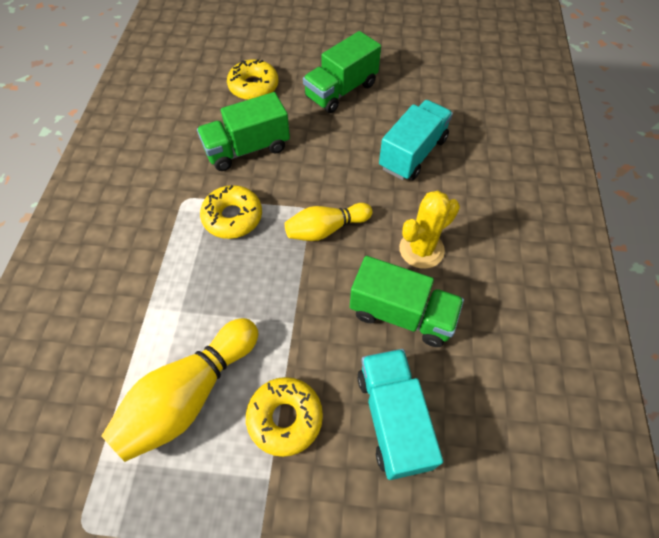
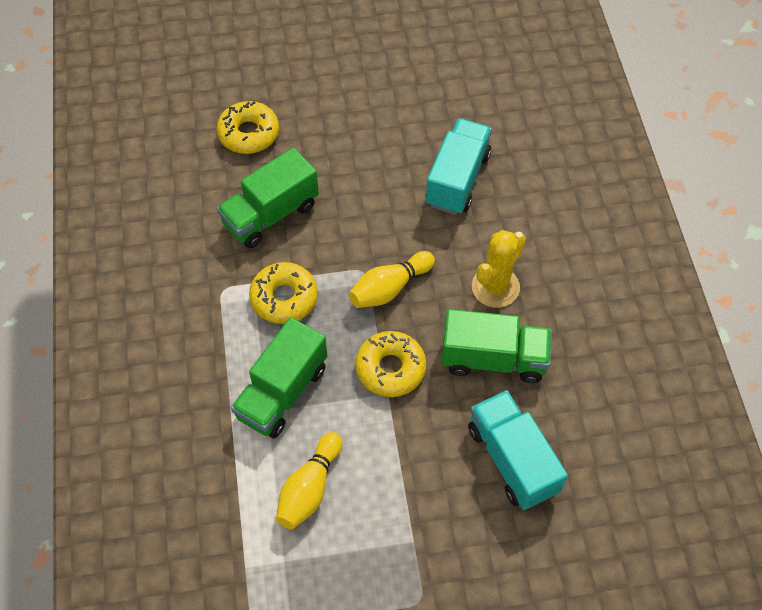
camera: 15 degrees left, 0 degrees up
yellow bowling pin [101,318,258,462] -> yellow bowling pin [276,432,342,529], size x0.63
yellow donut [246,377,323,457] -> yellow donut moved to [355,331,426,397]
green truck [303,31,381,113] -> green truck moved to [231,317,327,438]

